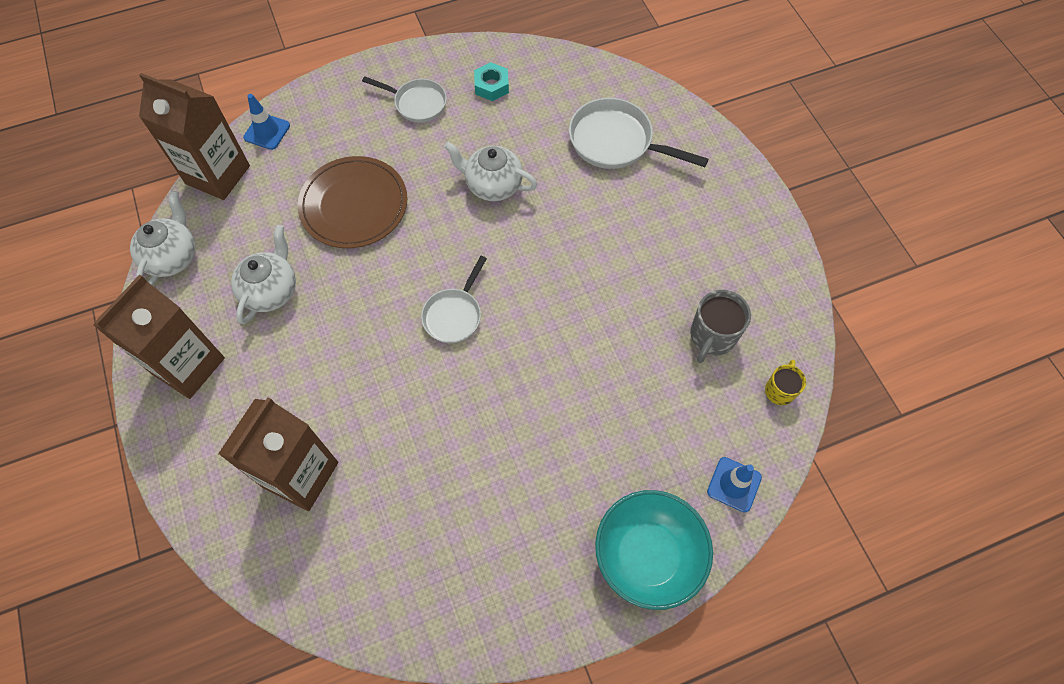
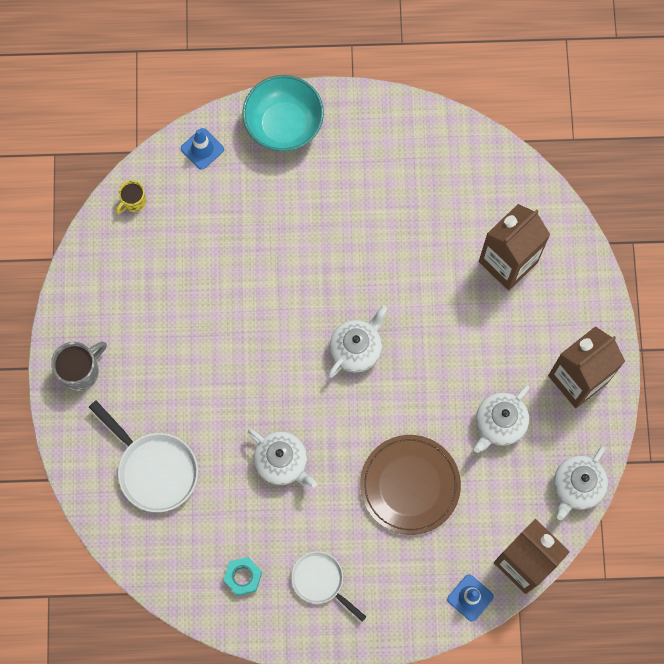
camera: 160 degrees left, 10 degrees up
white pan [421,256,487,343] -> white teapot [328,306,388,378]
grey mug [690,290,751,363] -> grey mug moved to [51,342,107,391]

